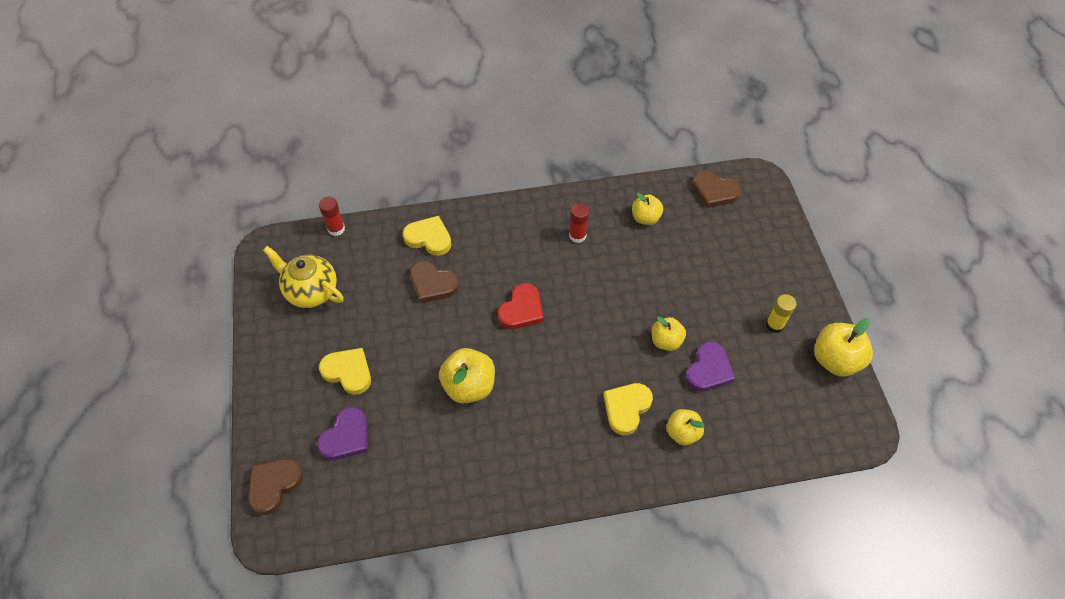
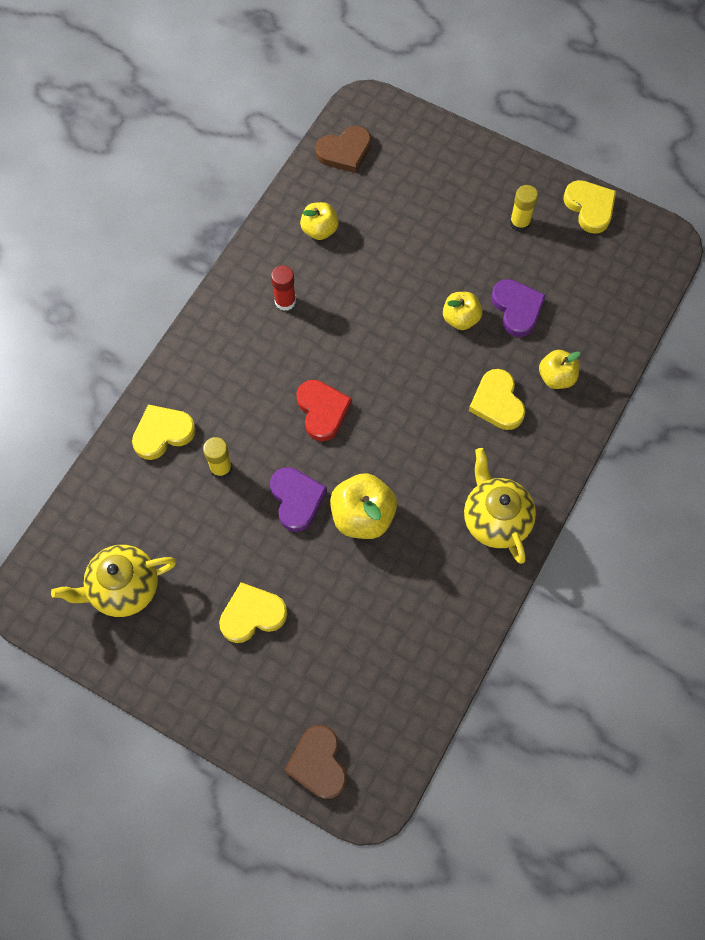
camera: 50 degrees left, 10 degrees up
purple heart [317,407,368,460] -> purple heart moved to [270,467,327,532]
red glue stick [319,197,345,236] -> none
brown heart [410,261,459,303] -> yellow glue stick [203,437,233,479]
yellow apple [814,318,873,376] -> yellow heart [563,180,616,234]
none -> yellow teapot [464,448,536,564]

